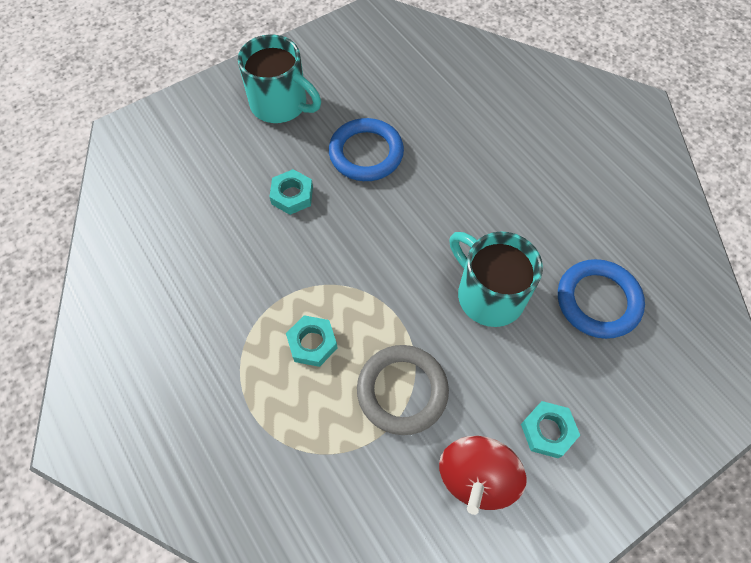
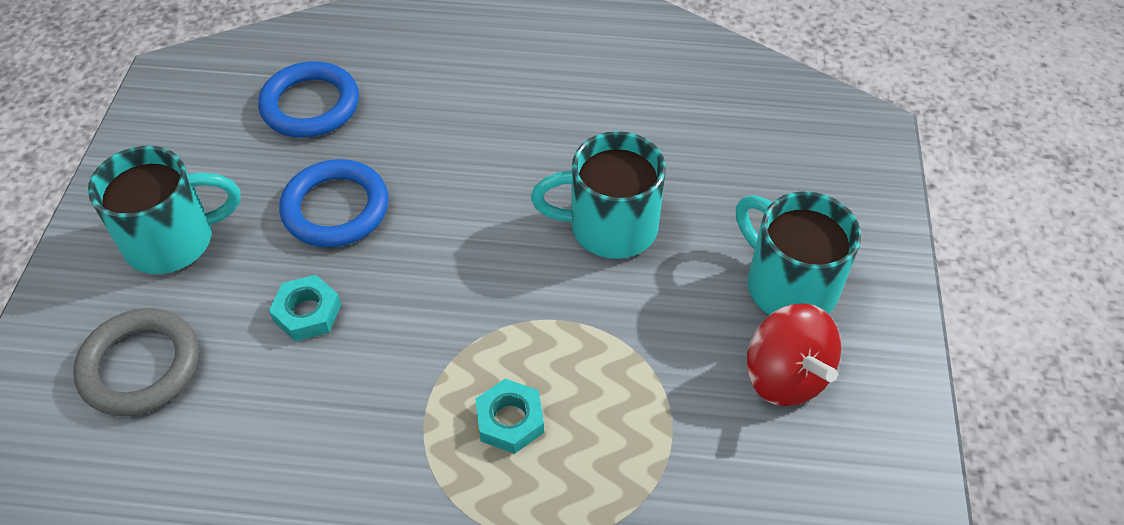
camera: 50 degrees left, 10 degrees down
grey ring [357,345,449,435] -> grey ring moved to [73,308,199,416]
turquoise nut [521,401,580,459] -> turquoise mug [736,191,861,315]
blue ring [558,259,645,339] -> blue ring moved to [258,61,359,138]

